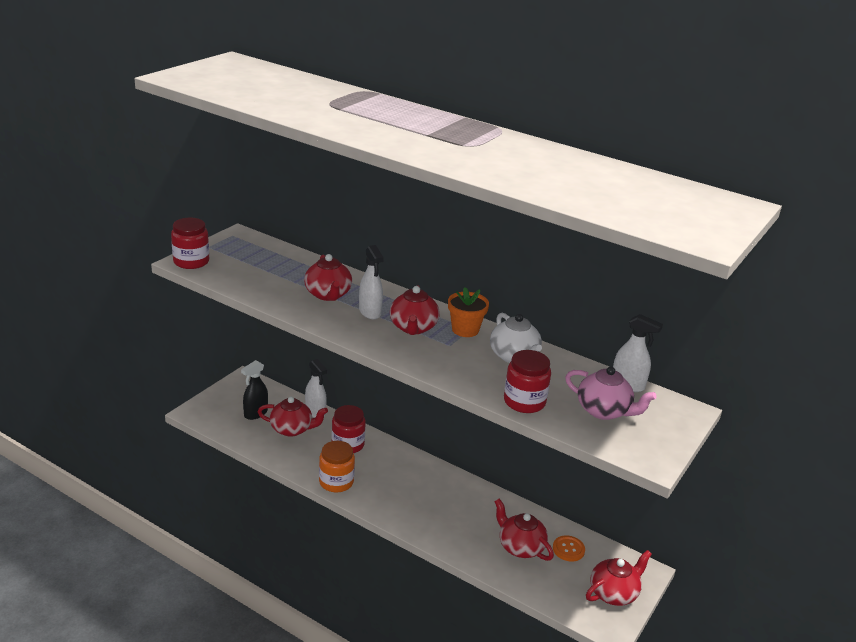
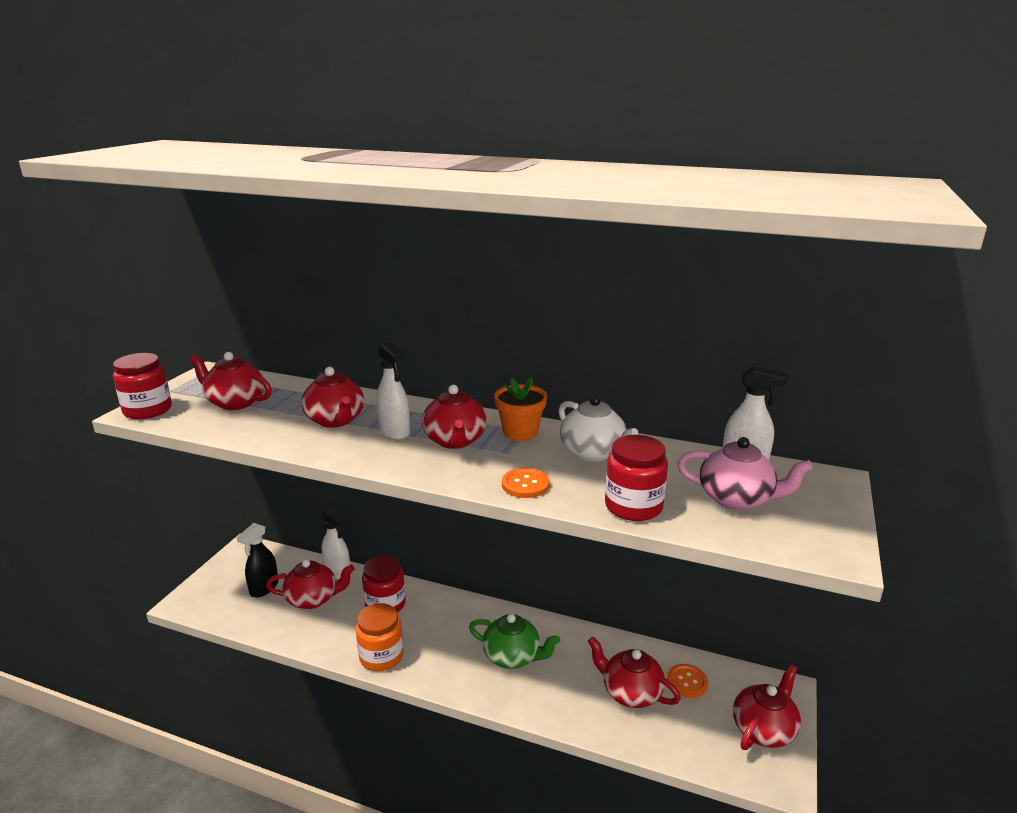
camera: 10 degrees left, 5 degrees down
none -> red teapot [189,352,272,410]
none -> green teapot [469,614,560,669]
none -> orange button [502,468,550,498]

